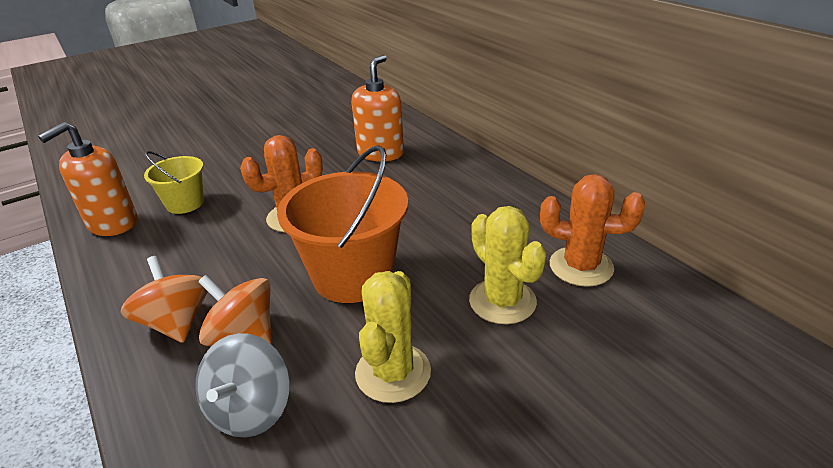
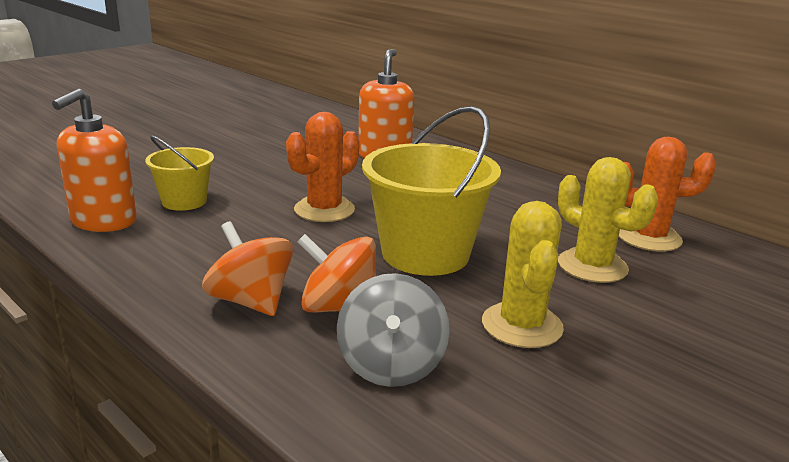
camera: 15 degrees left, 10 degrees down
orange bucket [277,145,408,303] -> yellow bucket [362,106,501,276]

